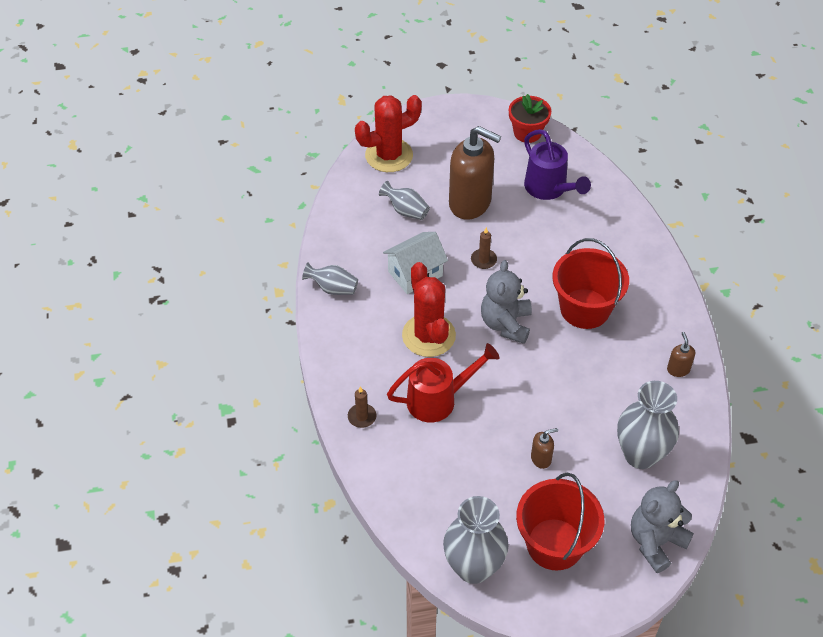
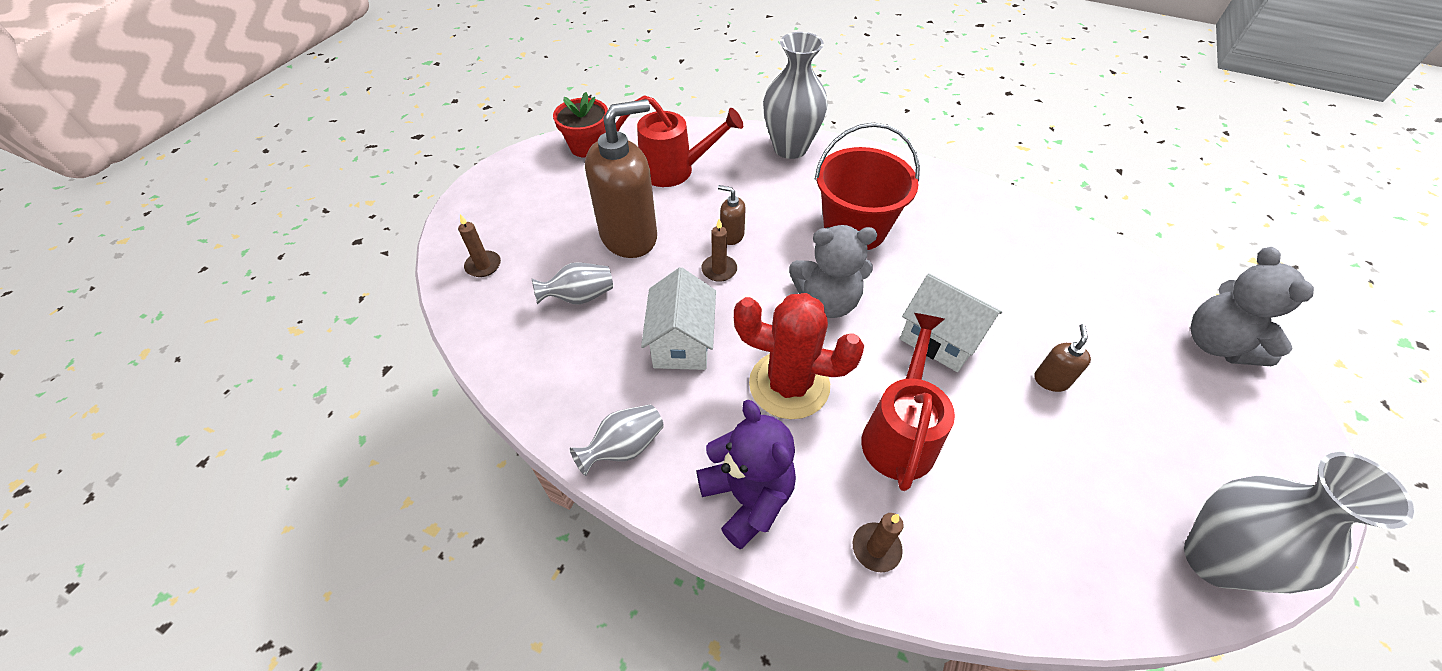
camera: 55 degrees left, 0 degrees up
red cactus [355,95,422,172] -> brown candle [458,214,501,277]
grey teddy bear [481,260,532,344] -> grey teddy bear turned 45 degrees counterclockwise [789,225,877,318]
red bucket [516,473,604,571] -> none
purple watering can [524,129,591,200] -> red watering can [616,95,743,187]
grey vase [617,381,679,469] -> grey vase moved to [763,32,828,159]
brown soap dispenser [667,332,695,377] -> brown soap dispenser moved to [718,185,745,245]
none -> purple teddy bear [696,400,796,549]
none -> white house [900,273,1002,372]

